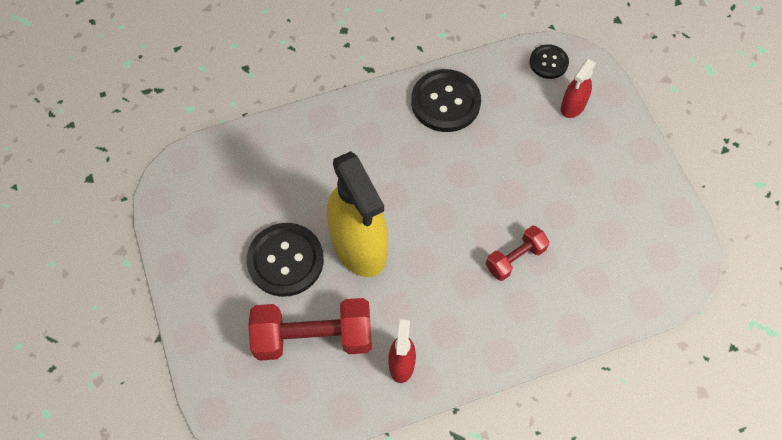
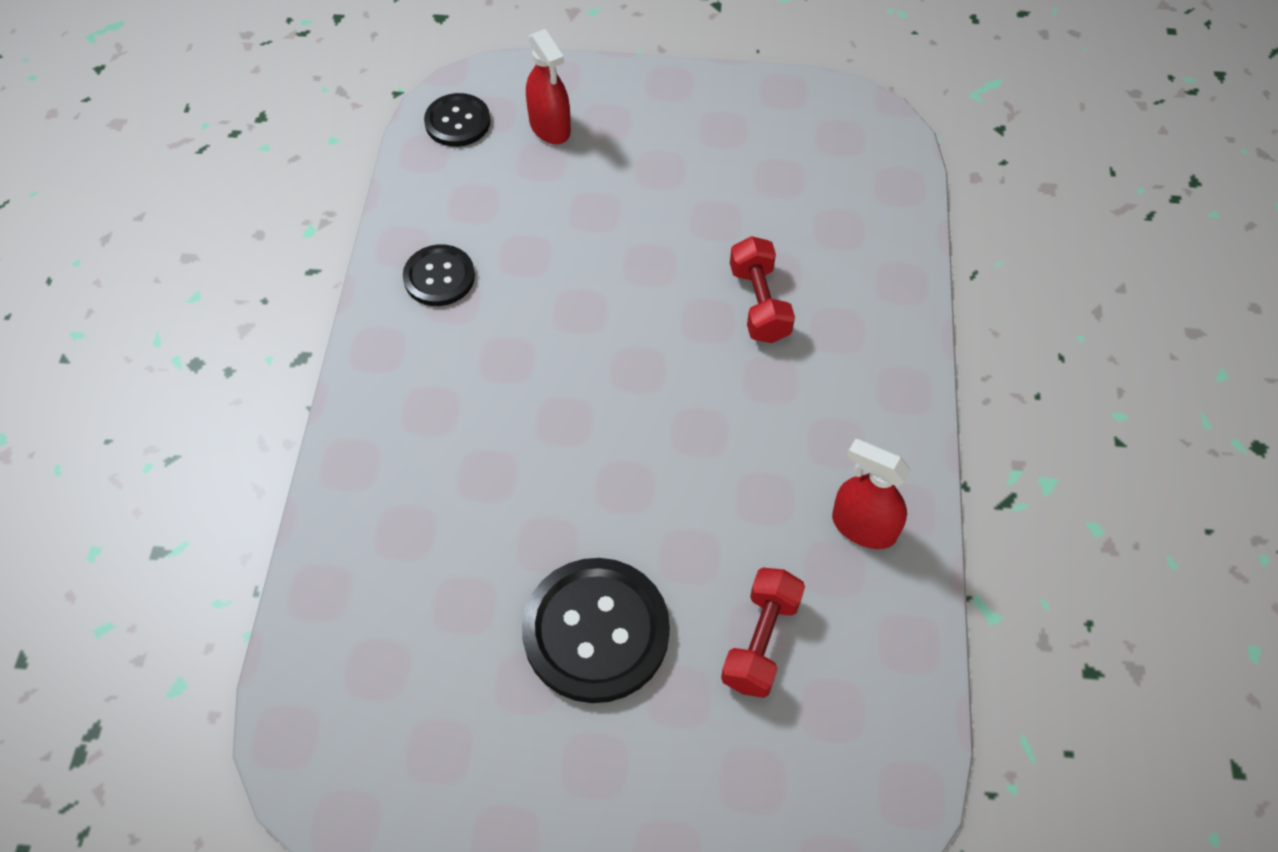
camera: 65 degrees left, 5 degrees down
red dumbbell [248,298,372,361] -> red dumbbell [721,567,805,698], size x0.56
yellow spray bottle [327,151,388,277] -> none
black button [411,69,481,132] -> black button [403,244,475,306], size x0.57

